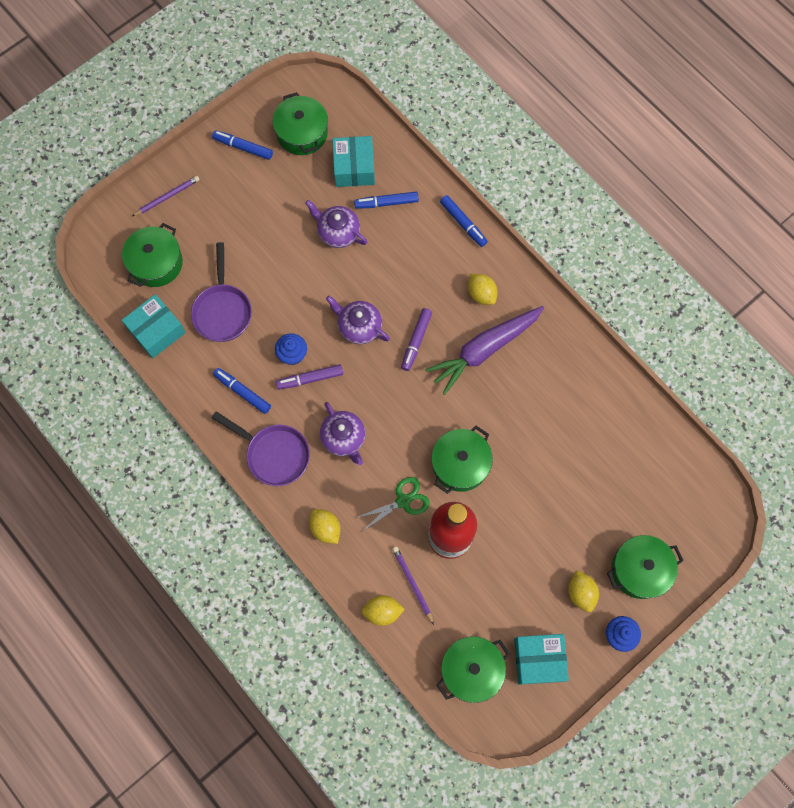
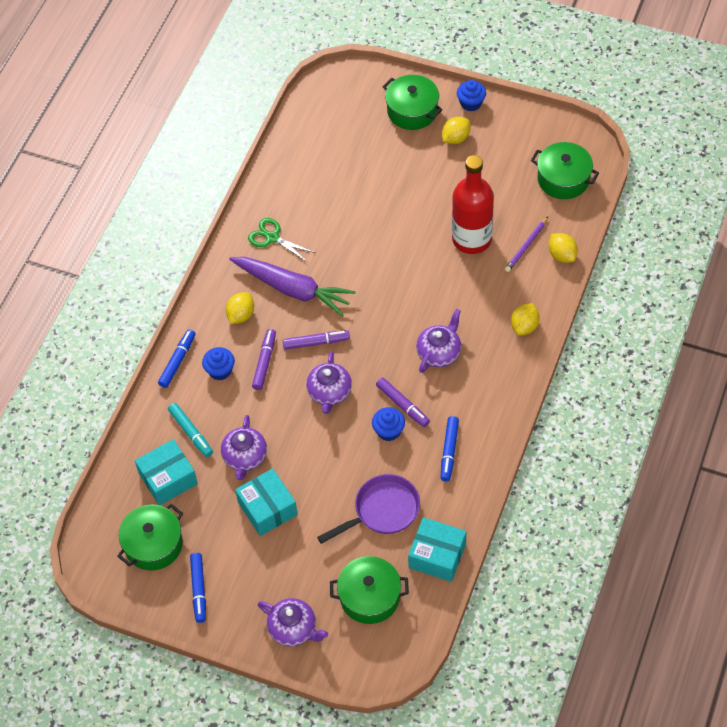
camera: 115 degrees left, 15 degrees down
purple pencil [132,176,200,216] -> purple teapot [258,598,328,646]
purple pan [212,411,310,486] -> none
blue marker [354,192,419,209] -> turquoise marker [168,403,213,457]
green scissors [356,477,430,530] -> green scissors moved to [248,218,315,262]
green pot [431,426,493,494] -> none
turquoise box [514,634,569,685] -> turquoise box moved to [235,468,298,536]
none -> blue cupcake [202,347,235,380]
none -> purple marker [252,329,276,390]

